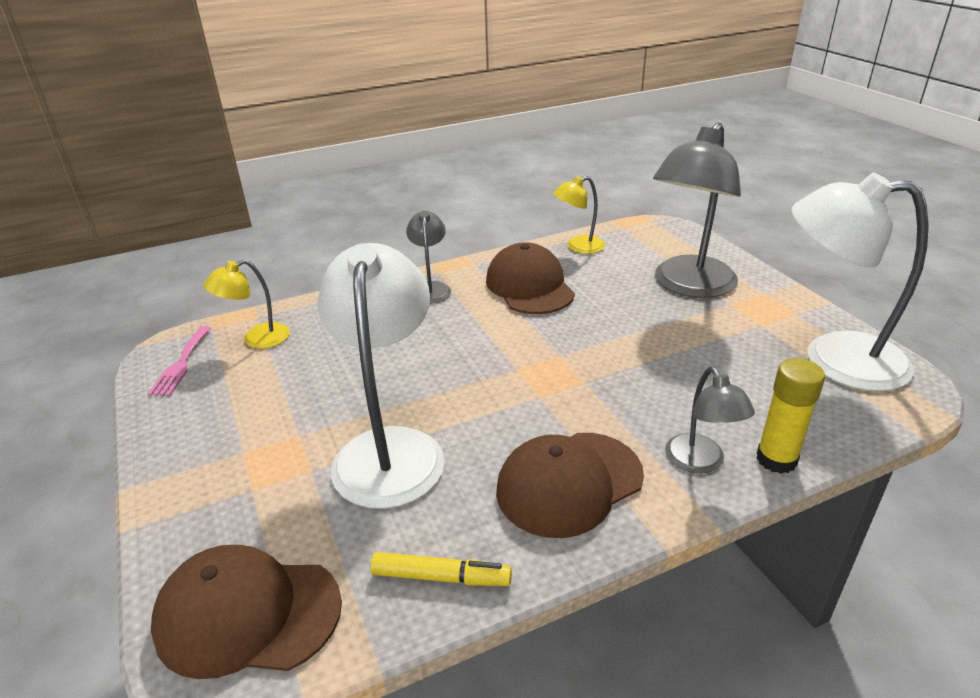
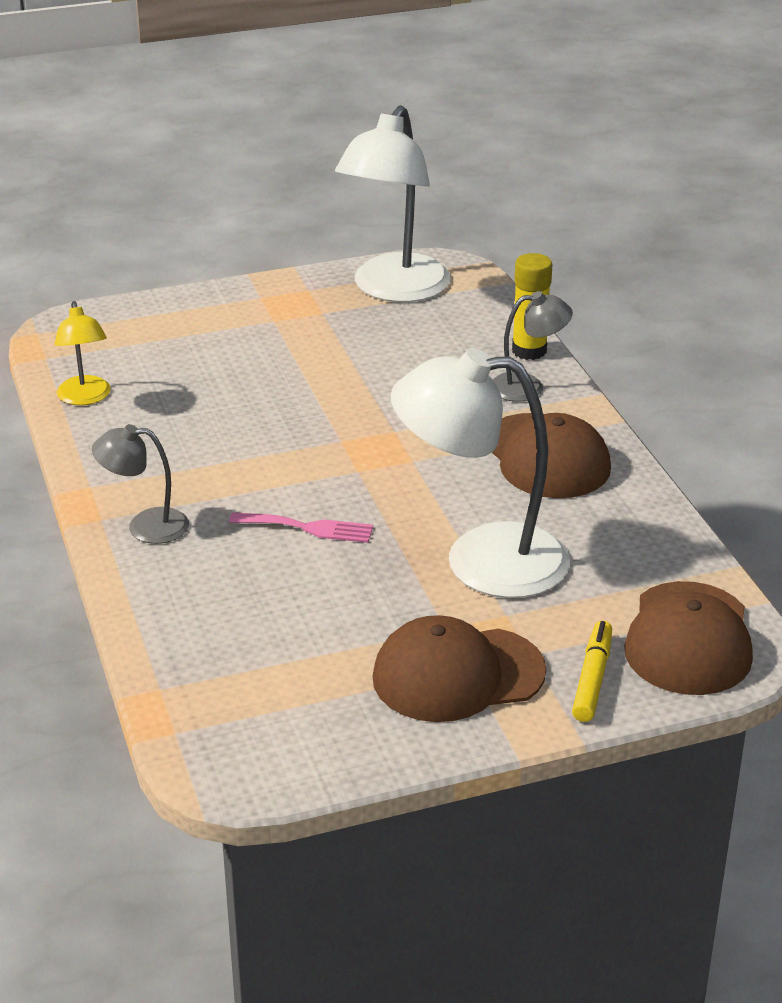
camera: 85 degrees left, 0 degrees up
pink fork [148,326,211,396] -> pink fork moved to [229,512,373,543]
yellow lamp [203,260,290,349] -> none
yellow marker [370,552,512,586] -> yellow marker moved to [572,621,612,722]
brown cap [486,242,575,314] -> brown cap moved to [372,615,546,722]
grey lamp [653,122,741,298] -> none

